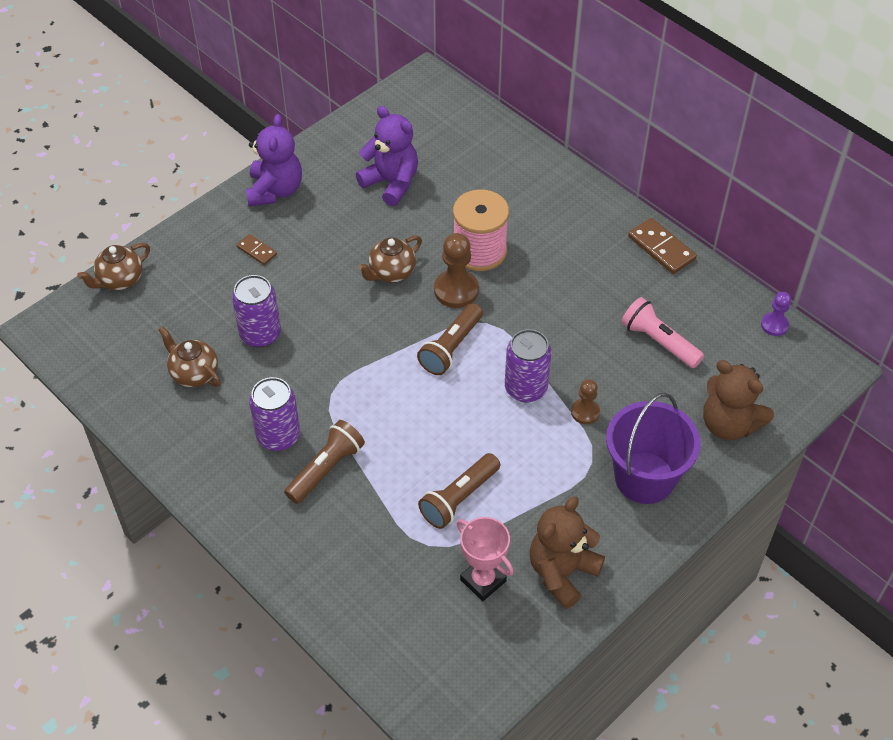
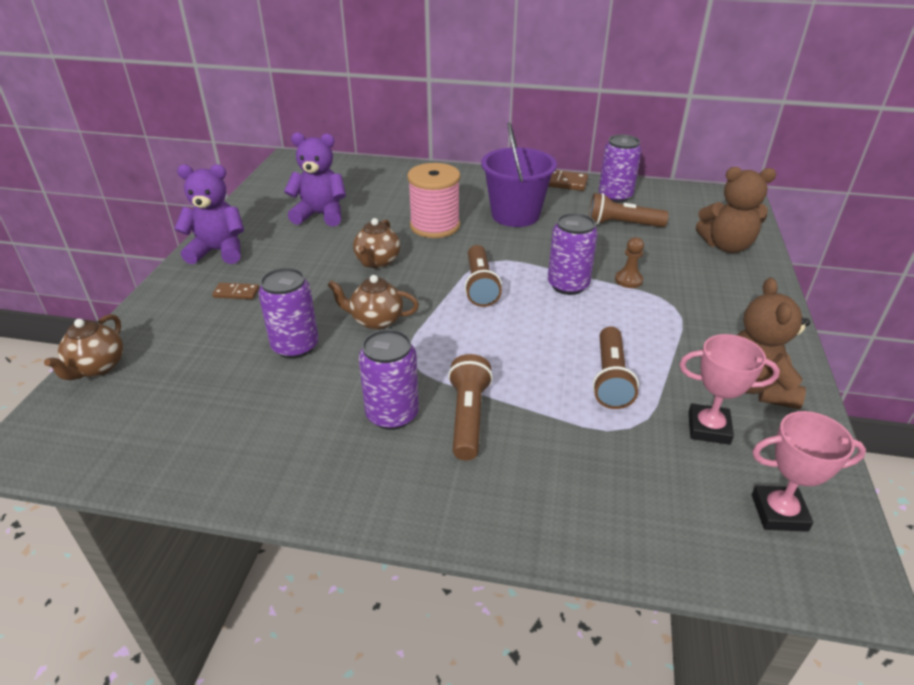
camera: 35 degrees left, 15 degrees down
brown teapot [158,326,221,387] -> brown teapot moved to [327,275,419,330]
purple teddy bear [246,114,302,206] -> purple teddy bear turned 60 degrees counterclockwise [174,164,244,264]
brown pawn [434,233,479,308] -> none
purple bucket [606,393,701,504] -> purple bucket moved to [481,122,557,227]
pink flashlight [621,297,704,368] -> brown flashlight [589,193,669,227]
purple pawn [761,292,791,336] -> none
none -> purple can [599,134,641,203]
none -> pink trophy [752,411,866,532]

